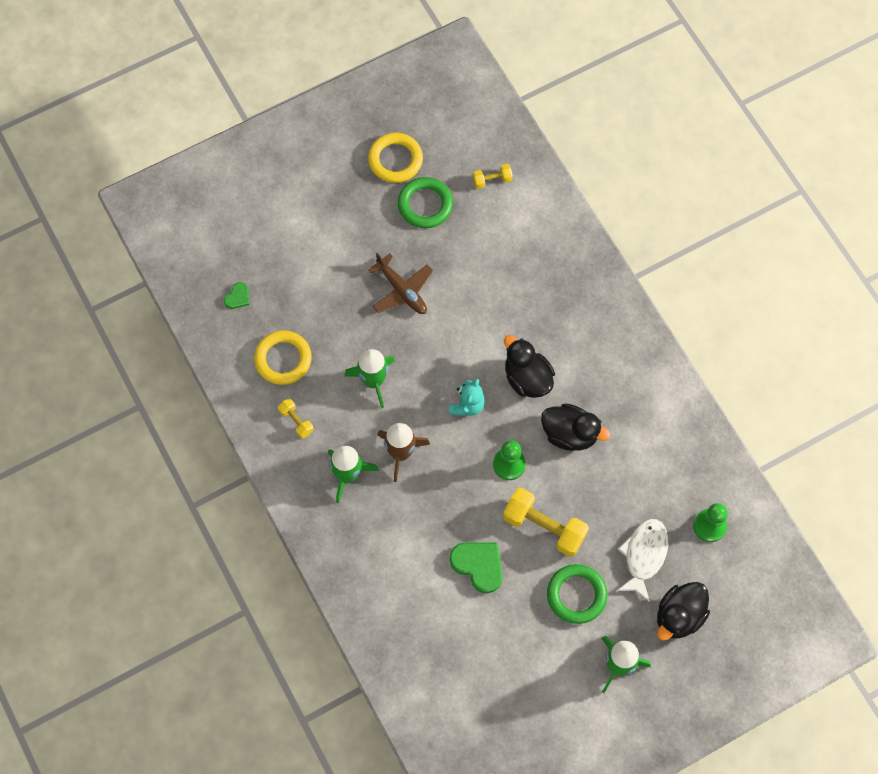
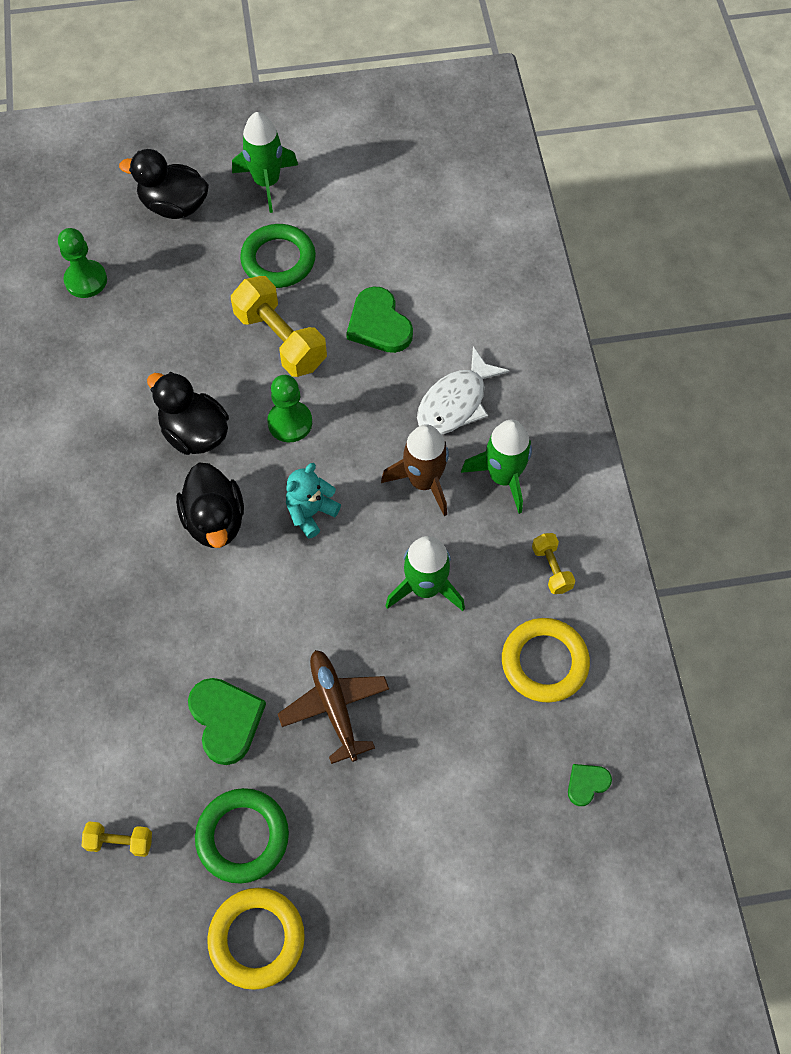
camera: 160 degrees left, 5 degrees down
white fish [617,519,668,602] -> white fish moved to [417,347,510,435]
black duck [657,582,710,641] -> black duck turned 135 degrees counterclockwise [119,149,209,219]
none -> green heart [188,678,266,765]

